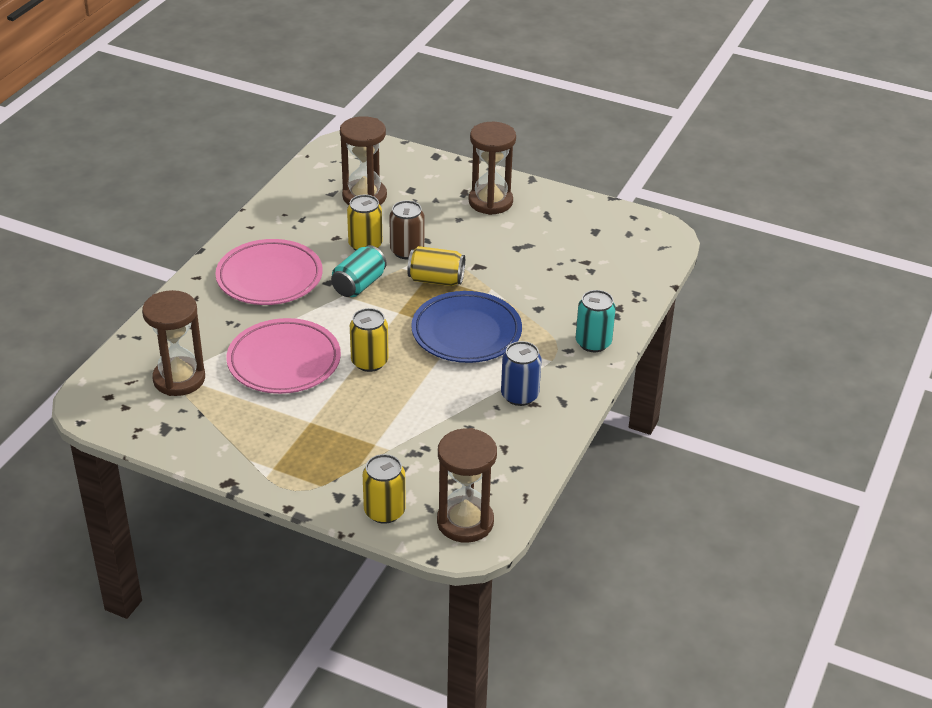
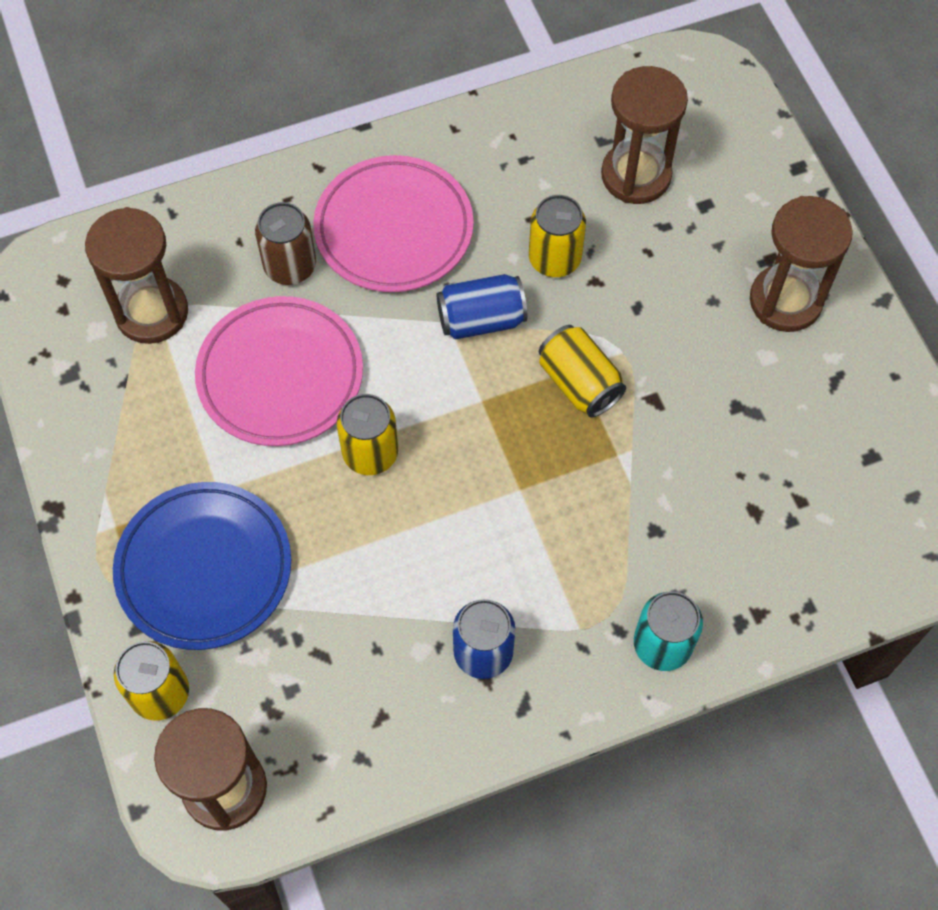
camera: 45 degrees right, 25 degrees up
turquoise can [331,245,387,297] -> blue can [437,274,527,340]
brown can [389,200,424,259] -> brown can moved to [255,202,316,285]
blue plate [411,291,522,363] -> blue plate moved to [113,482,291,650]

